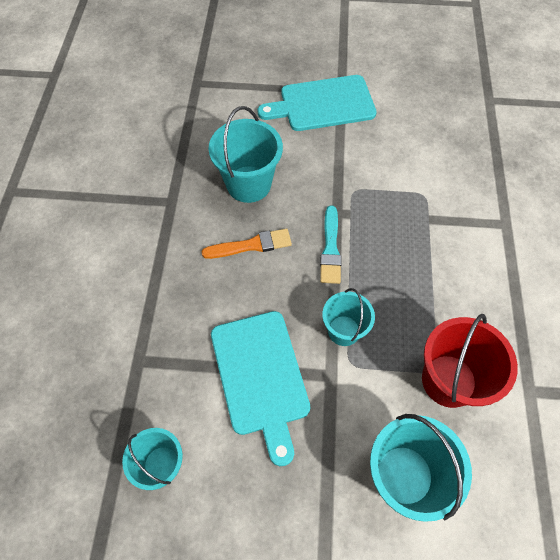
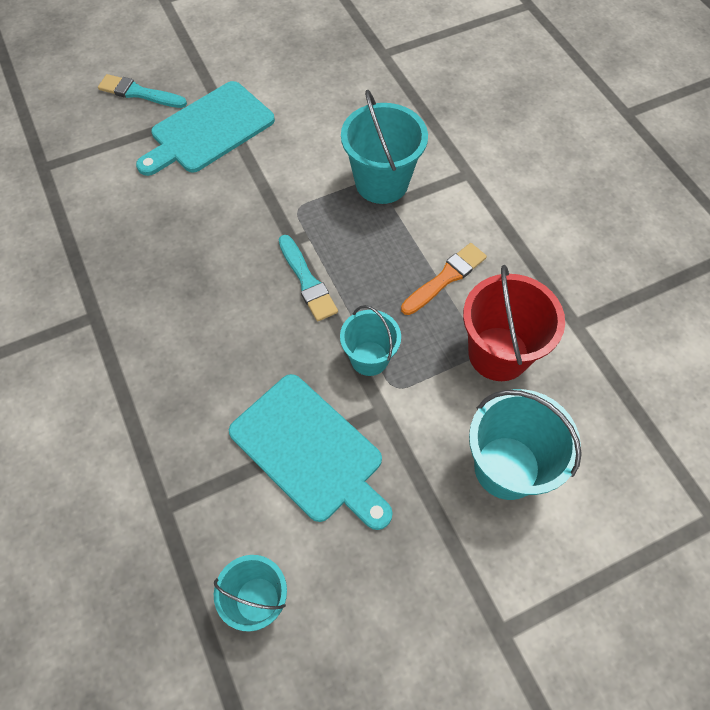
camera: 30 degrees left, 0 degrees up
orange brush [201,229,292,259] -> orange brush moved to [401,243,487,315]
turquoise bucket [208,106,283,203] -> turquoise bucket moved to [341,90,428,204]
none -> turquoise brush [98,74,187,108]

